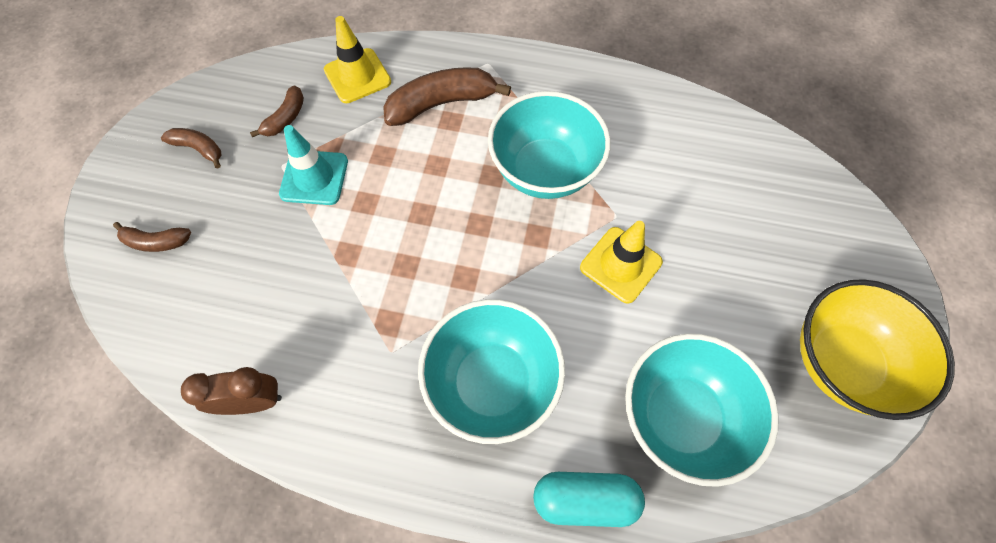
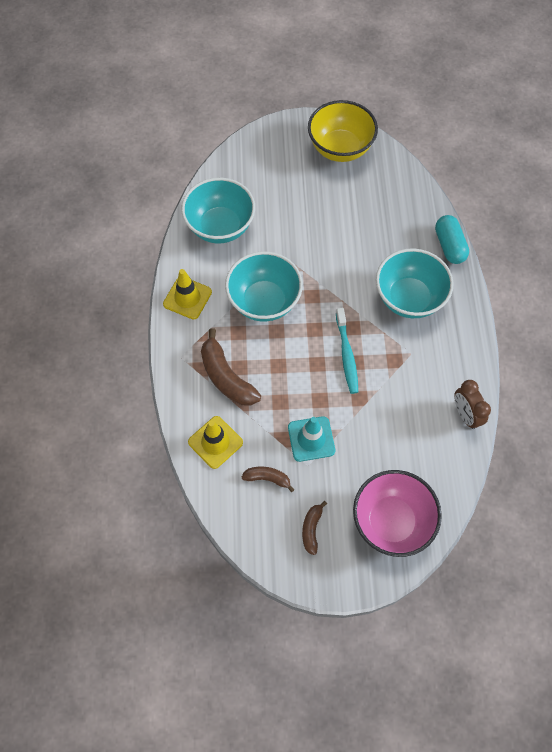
camera: 105 degrees left, 0 degrees up
brown banana [113,222,191,252] -> pink bowl [353,470,442,557]
yellow traffic cone [580,221,663,304] -> yellow traffic cone moved to [163,269,212,320]
turquoise bowl [625,333,779,487] -> turquoise bowl moved to [181,178,255,243]
none -> turquoise toothbrush [336,308,358,394]

